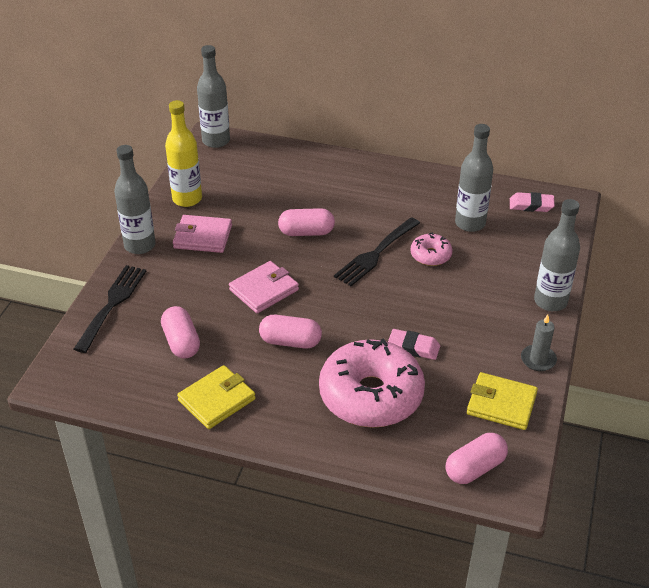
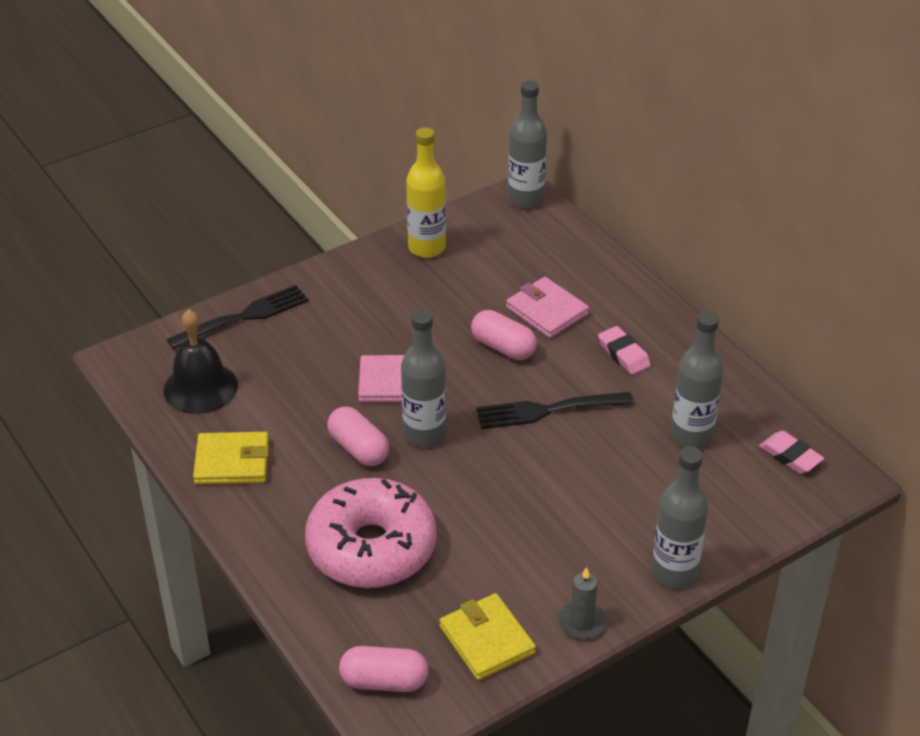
camera: 40 degrees right, 0 degrees up
grey bottle [114,145,156,254] -> grey bottle moved to [401,310,446,447]
pink capsule [161,306,200,359] -> none
pink wallet [173,215,232,253] -> pink wallet moved to [506,277,589,338]
pink eraser [388,329,440,360] -> pink eraser moved to [598,326,651,375]
pink donut [410,232,453,266] -> none
none -> black bell [163,309,238,414]

